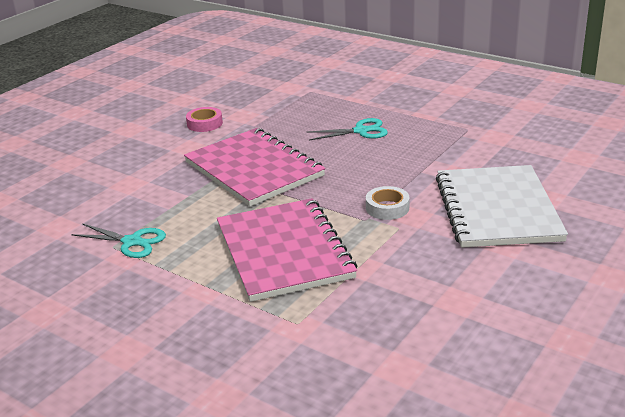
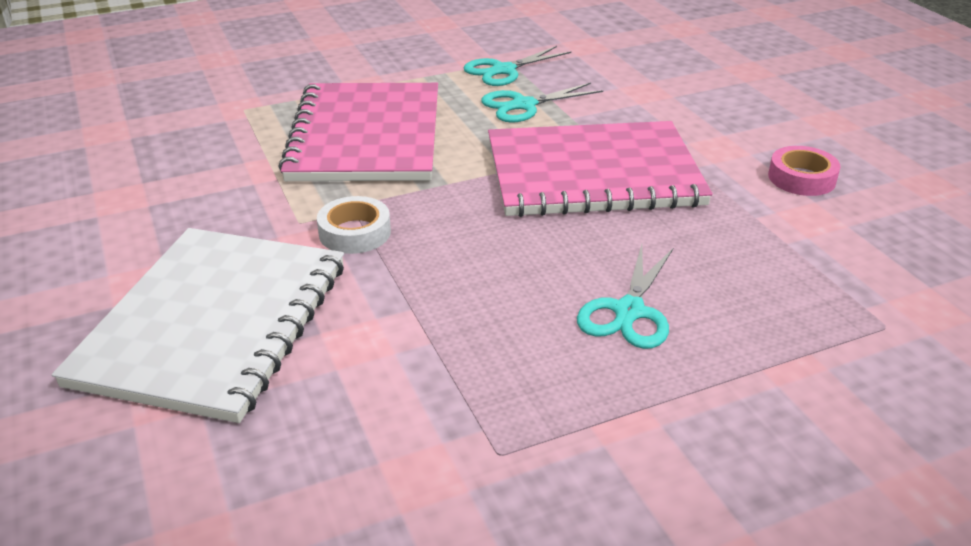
camera: 120 degrees right, 5 degrees up
pink notebook [217,198,357,302] -> pink notebook turned 75 degrees clockwise [278,83,438,181]
white notebook [436,165,568,248] -> white notebook turned 75 degrees clockwise [52,228,344,423]
none -> turquoise scissors [481,83,603,123]

